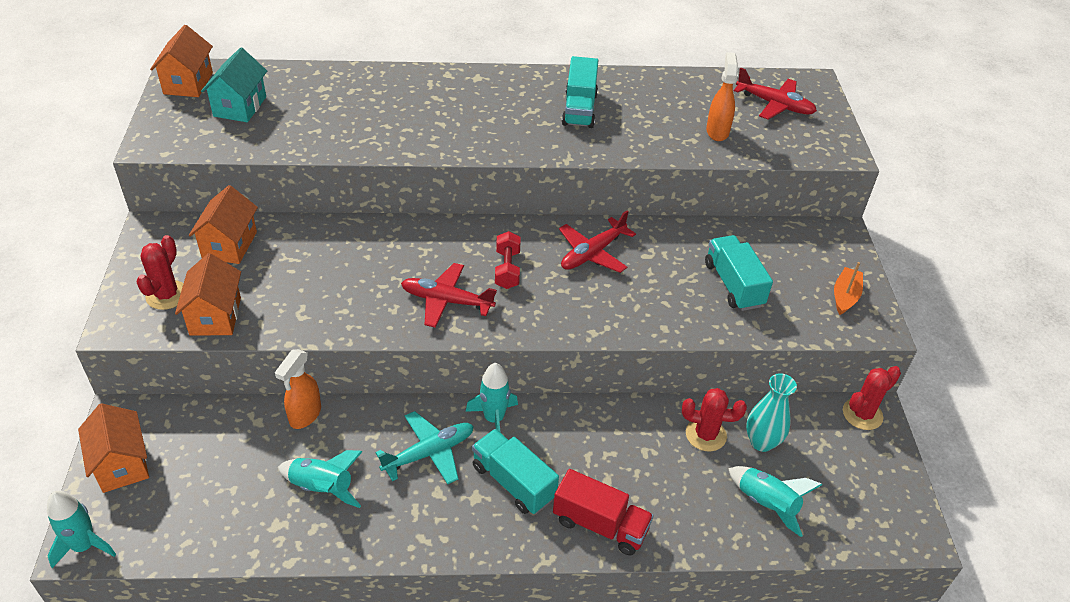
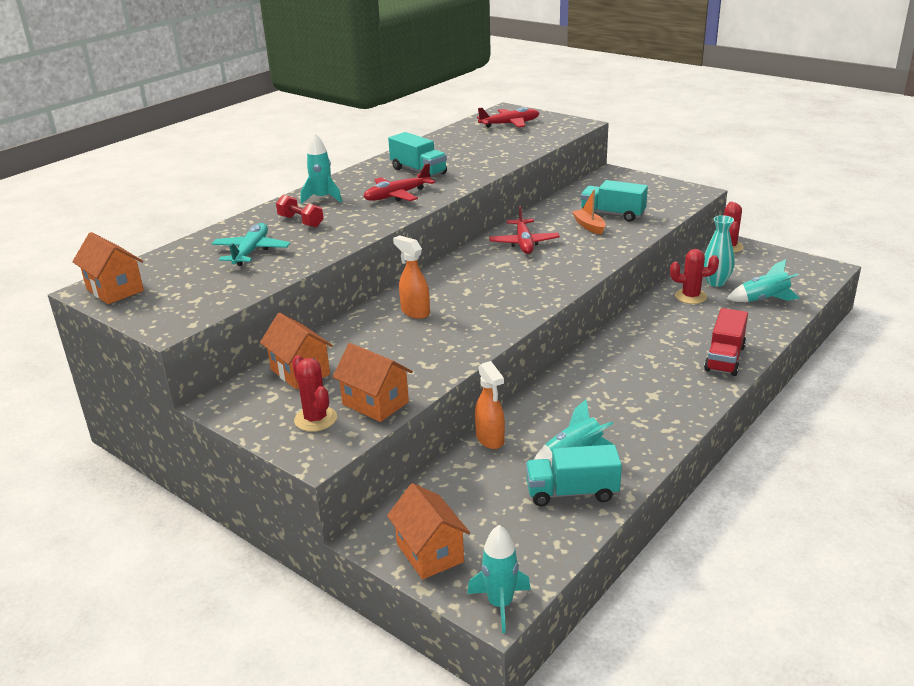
camera: 45 degrees left, 15 degrees down
orange house [78,403,149,493] -> orange house turned 45 degrees clockwise [387,483,470,579]
turquoise house [201,48,267,122] -> none
turquoise plane [376,411,474,484] -> turquoise plane moved to [211,223,290,266]
red plane [401,263,497,328] -> red plane moved to [363,163,435,201]
turquoise rocket [466,363,518,432] -> turquoise rocket moved to [300,133,342,204]
turquoise truck [472,429,559,514] -> turquoise truck moved to [526,445,622,506]
red dumbbell [495,231,521,289] -> red dumbbell moved to [276,195,324,227]
red truck [553,469,654,555] -> red truck turned 135 degrees clockwise [704,308,748,376]
red cactus [682,388,747,452] -> red cactus turned 45 degrees clockwise [670,249,719,304]
orange spray bottle [706,52,738,141] -> orange spray bottle moved to [393,235,430,319]
orange boat [834,262,863,315] -> orange boat moved to [572,190,606,235]

